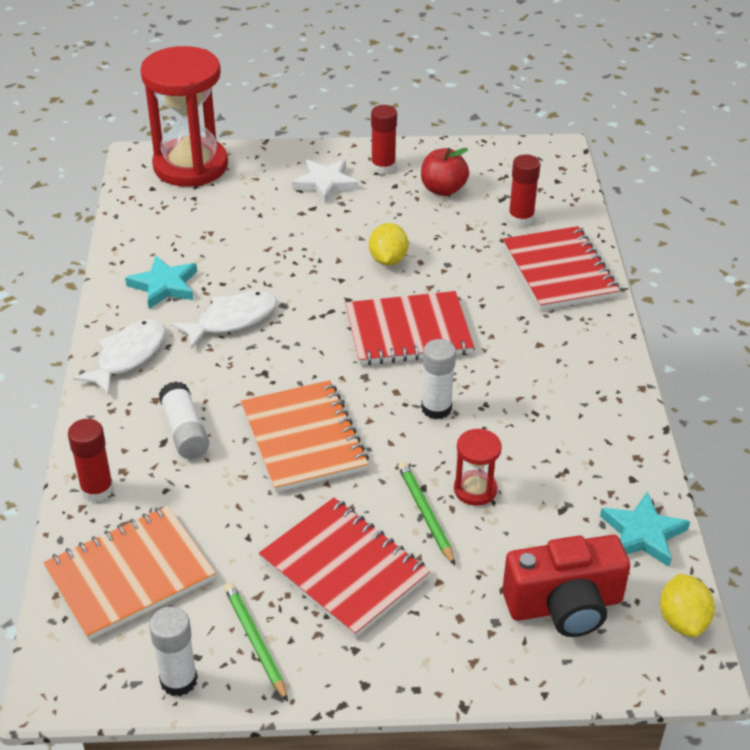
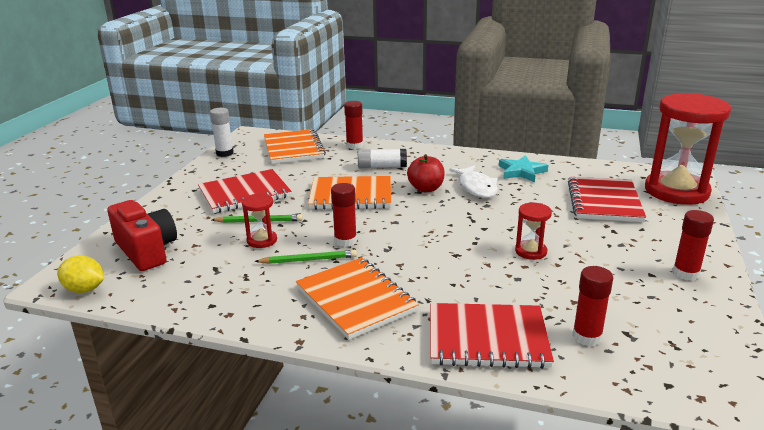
camera: 110 degrees right, 15 degrees down
white fish [73,319,166,395] -> none
green pencil [224,582,288,702] -> green pencil moved to [254,250,357,264]
white star [292,159,358,204] -> none
red notebook [345,291,474,366] -> red notebook moved to [568,177,646,222]
yellow lemon [369,223,408,266] -> red hourglass [515,203,552,260]
red apple [421,148,469,196] -> red apple moved to [407,154,445,192]
white glue stick [421,339,456,419] -> red glue stick [331,183,357,247]
red camera [502,535,630,637] -> red camera turned 135 degrees clockwise [107,200,177,271]
turquoise star [600,492,690,567] -> none
none -> orange notebook [296,258,419,340]

